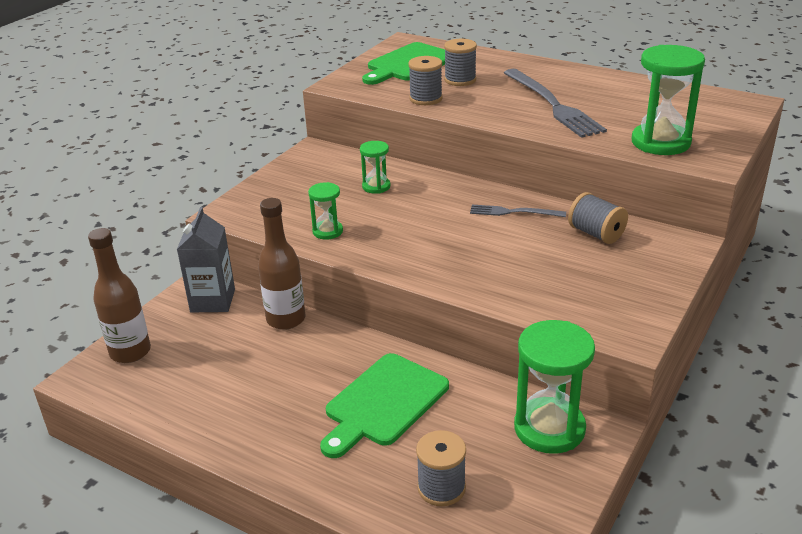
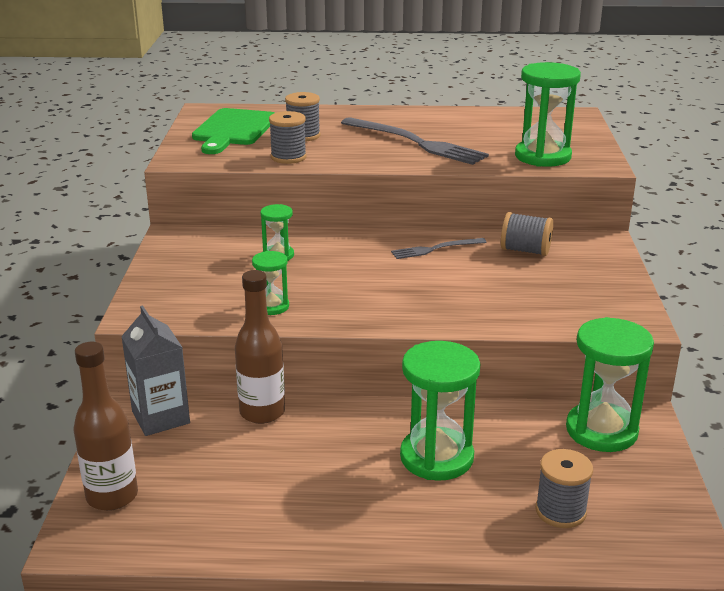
camera: 30 degrees left, 5 degrees down
green cutting board [320,353,449,458] -> green hourglass [400,341,480,481]

